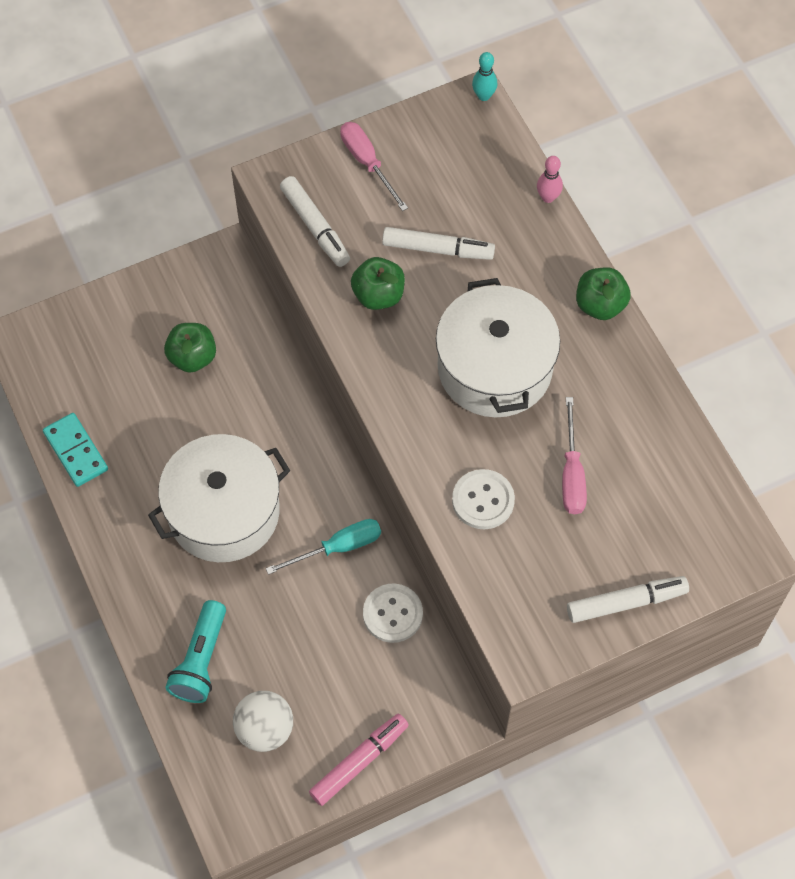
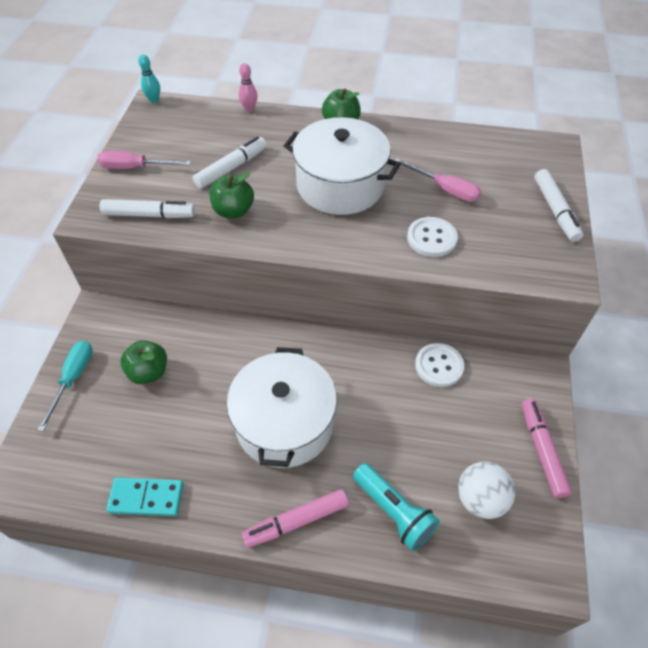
camera: 55 degrees left, 10 degrees down
turquoise screwdriver [266,519,381,575] -> turquoise screwdriver moved to [38,341,93,431]
white marker [567,576,689,623] -> white marker turned 150 degrees clockwise [534,169,583,242]
none -> pink marker [242,489,349,548]

